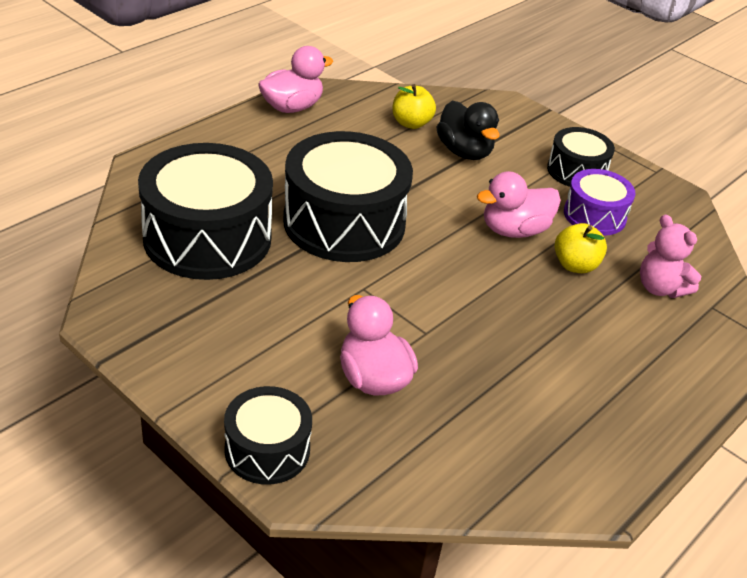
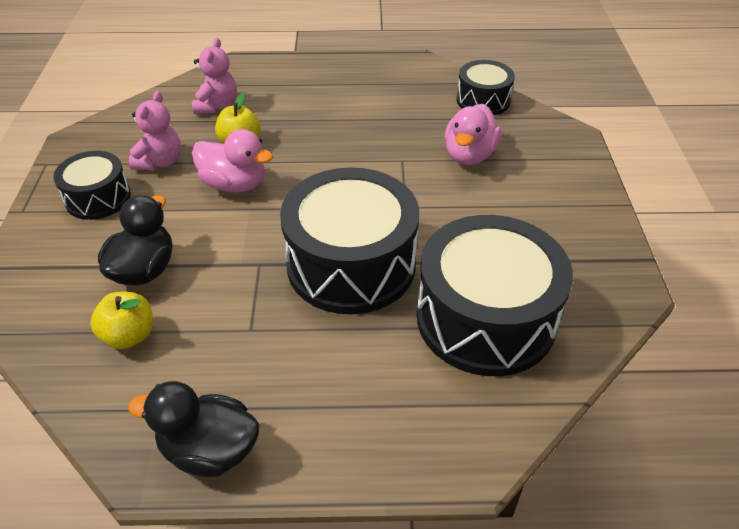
camera: 130 degrees left, 5 degrees up
black drum [224,386,312,485] -> black drum moved to [457,60,515,115]
pink duck [258,46,333,113] -> black duck [128,381,260,477]
purple drum [564,169,635,236] -> pink teddy bear [129,91,181,170]

